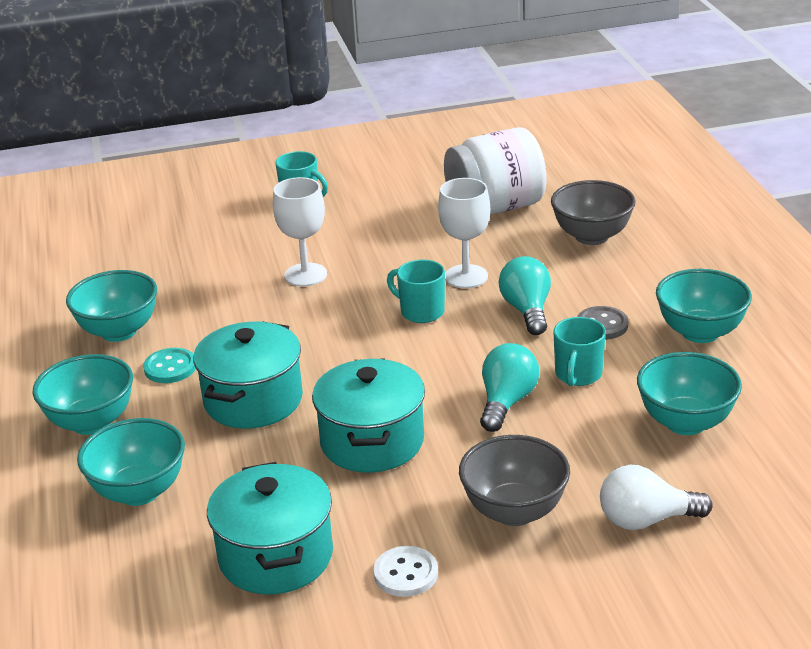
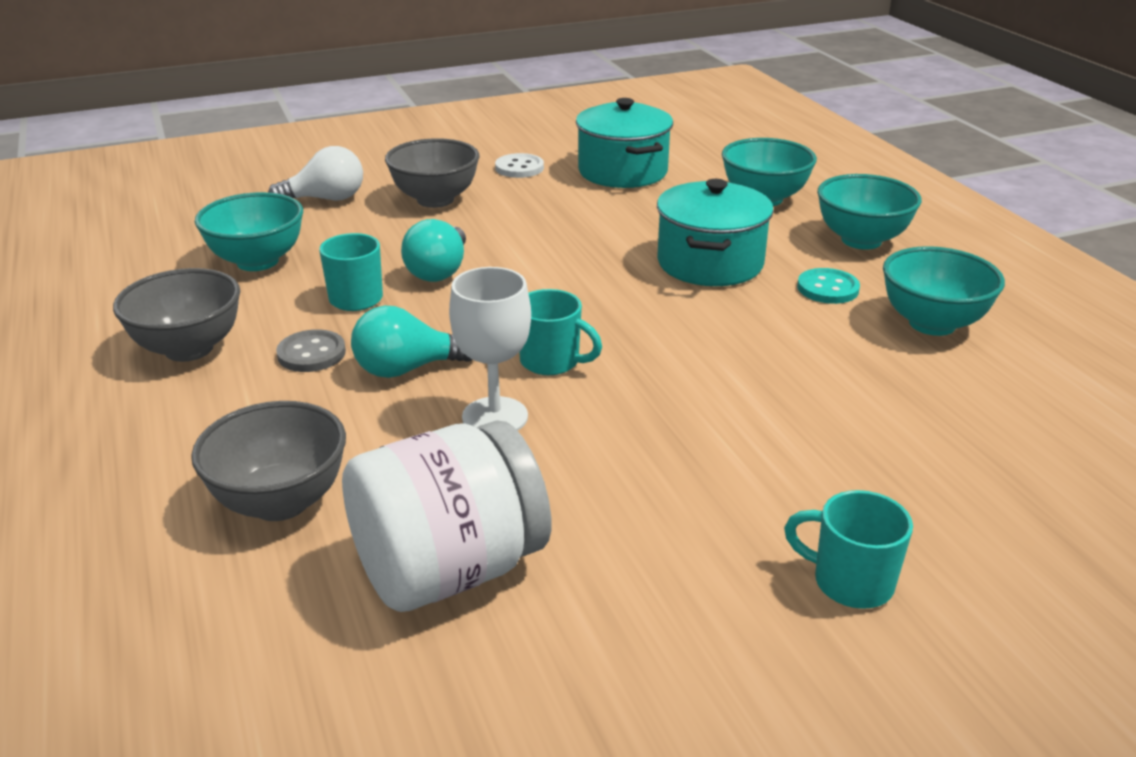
camera: 170 degrees right, 0 degrees up
white goblet [273,177,327,287] -> none
turquoise pot [312,358,425,473] -> none
turquoise light bulb [499,256,551,335] -> turquoise light bulb turned 90 degrees clockwise [351,306,473,378]
turquoise bowl [656,269,752,343] -> grey bowl [113,268,240,362]

